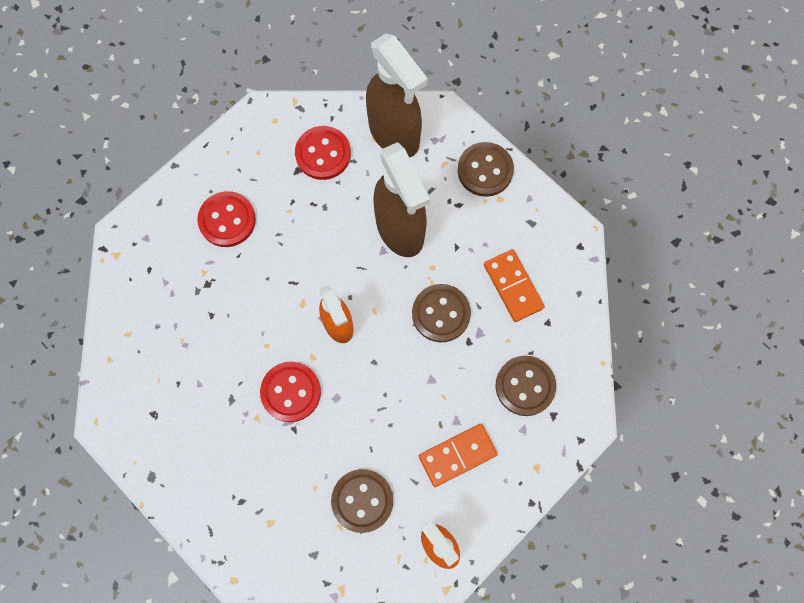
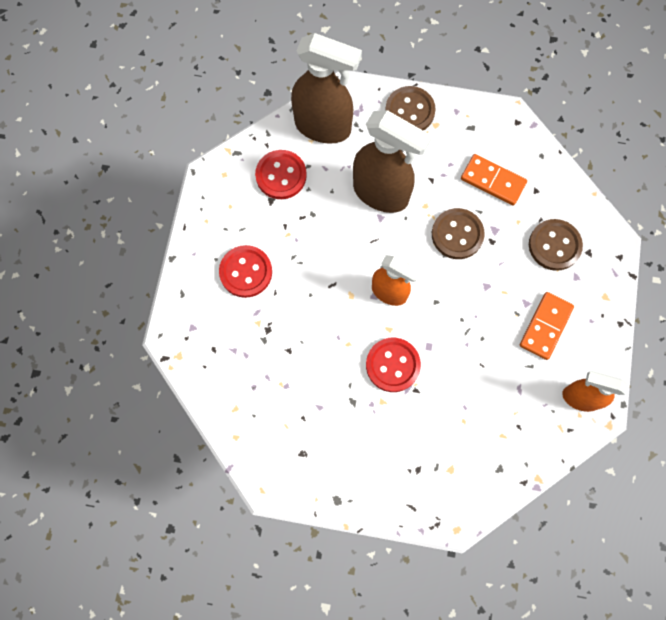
camera: 35 degrees left, 0 degrees up
brown button [331,469,393,533] -> none

